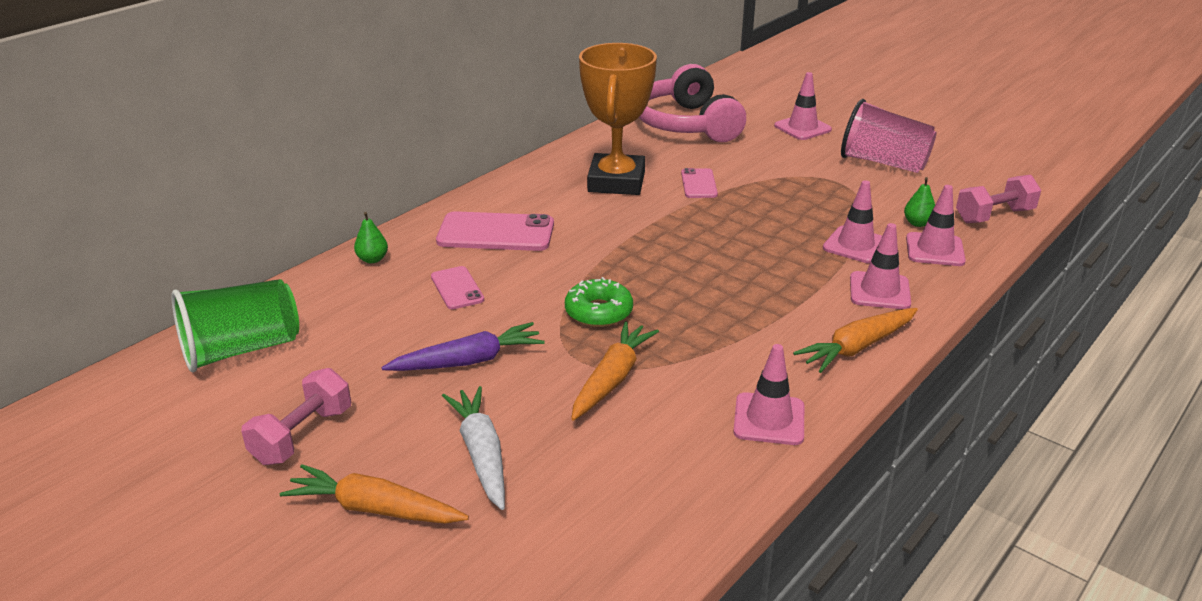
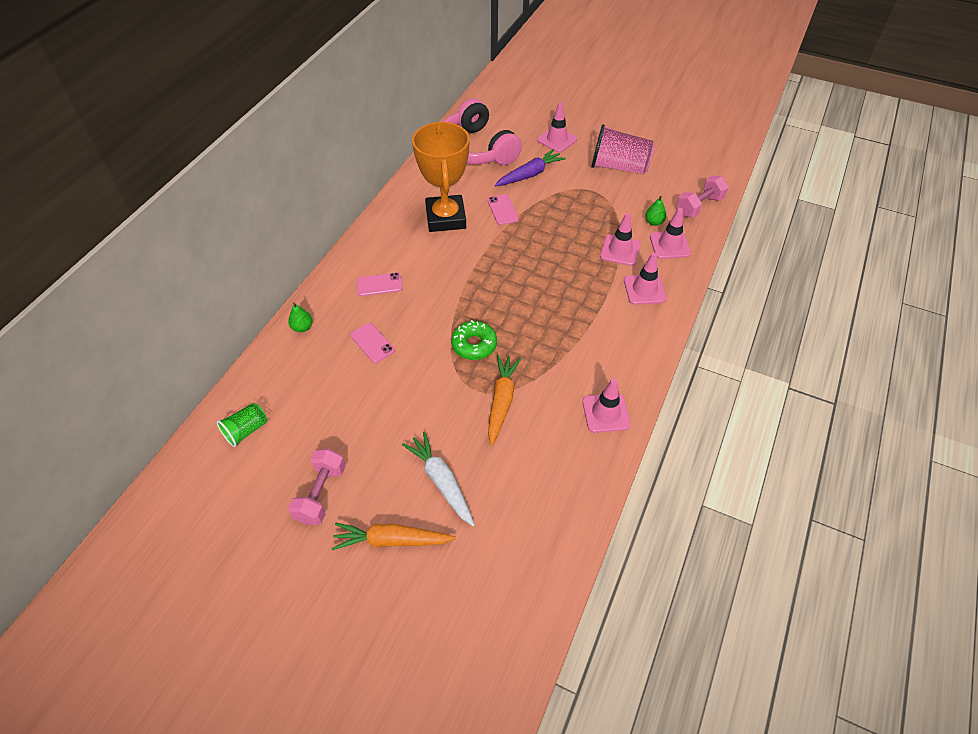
camera: 15 degrees left, 20 degrees up
green cup [171,279,299,372] -> green cup [217,403,267,447], size x0.55
purple carrot [381,322,545,371] -> purple carrot moved to [495,149,566,187]
pink phone [436,211,554,251] -> pink phone [357,272,403,296], size x0.56
orange carrot [793,308,918,373] -> none

